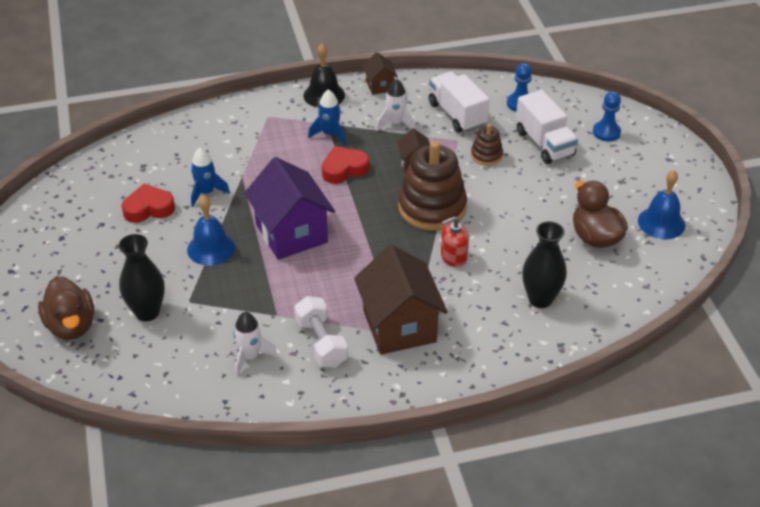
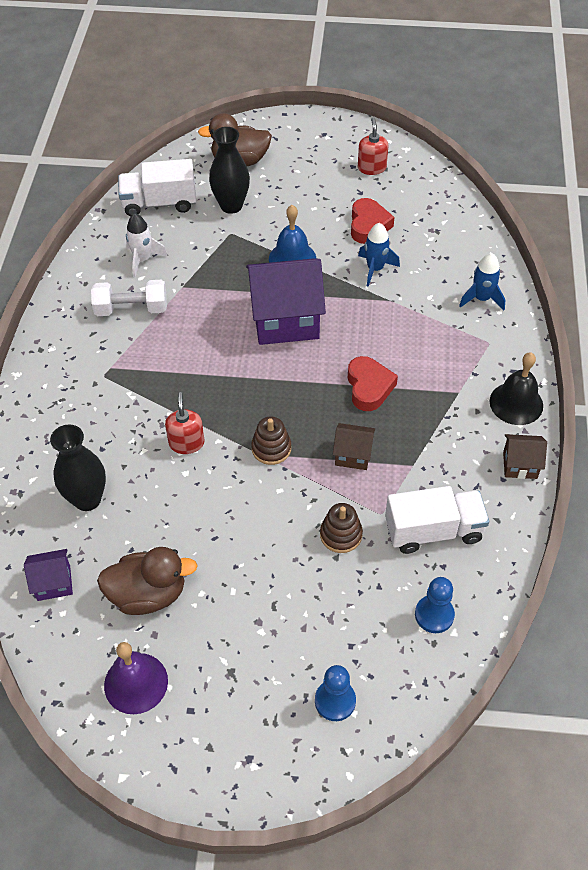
camera: 110 degrees right, 10 degrees up
blue rocket [308,89,346,145] -> blue rocket moved to [459,253,506,311]
brown house [354,245,448,355] -> none
white rocket [376,79,415,131] -> none
brown stacking toy [398,141,467,231] -> brown stacking toy [251,417,291,465], size x0.49
white truck [516,90,578,164] -> white truck moved to [118,159,196,216]
blue bell [638,170,685,239] -> purple bell [104,642,168,714]
none -> purple house [24,549,73,601]
none -> red soap dispenser [358,118,388,175]

